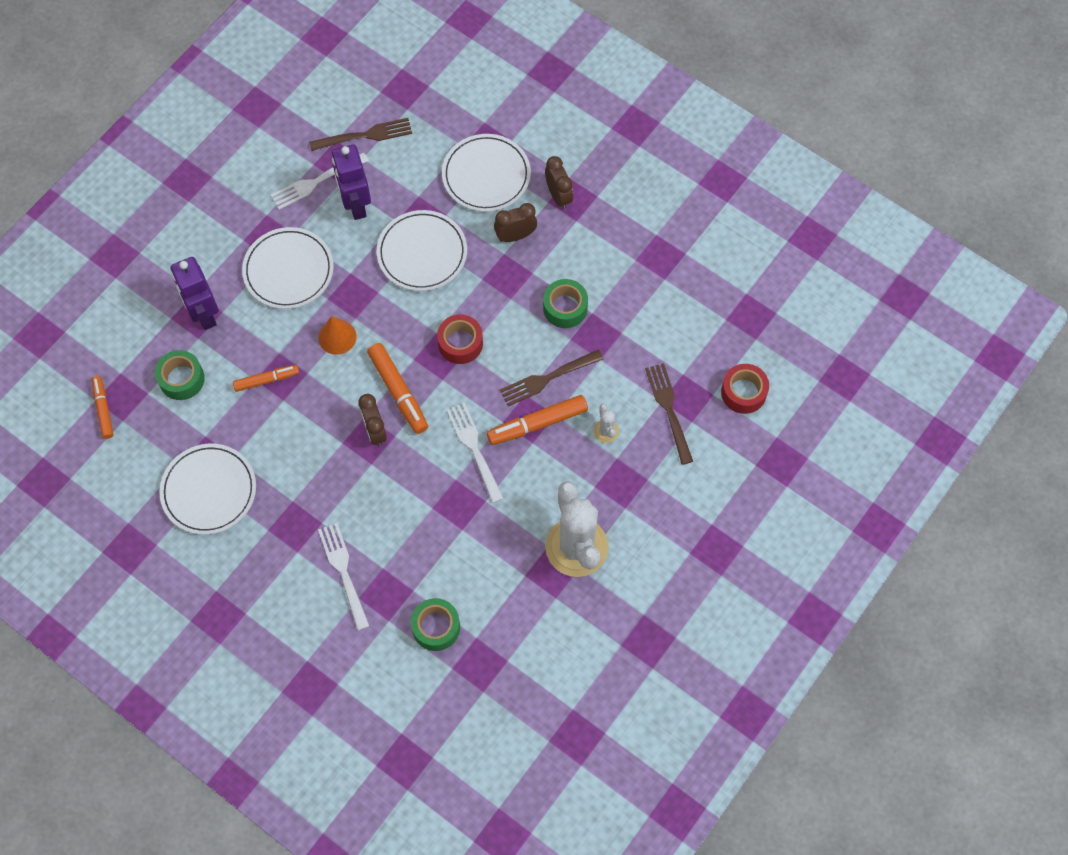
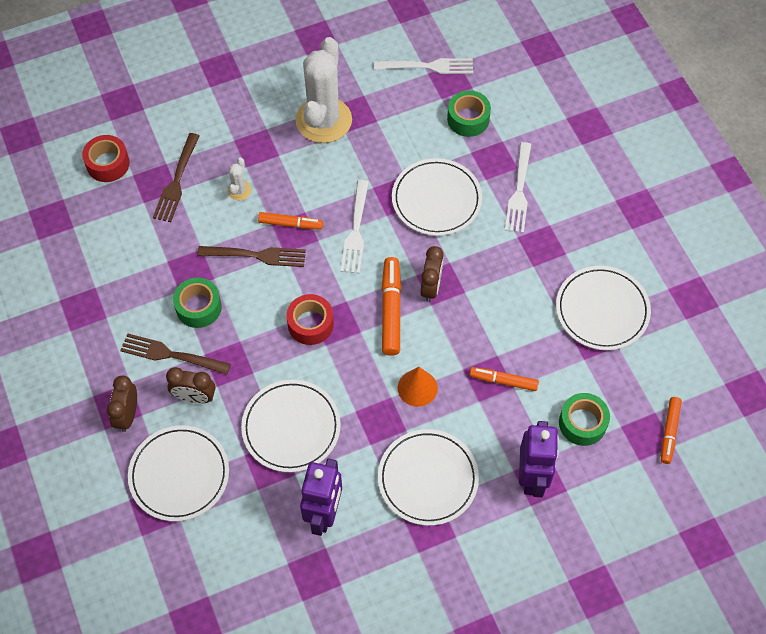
camera: 150 degrees left, 5 degrees down
white fork [271,152,369,210] -> white fork moved to [374,58,473,74]
brown fork [309,118,412,151] -> brown fork moved to [120,333,231,375]
orange marker [487,395,588,445] -> orange marker [258,212,323,229], size x0.64
none -> white plate [392,158,482,236]

